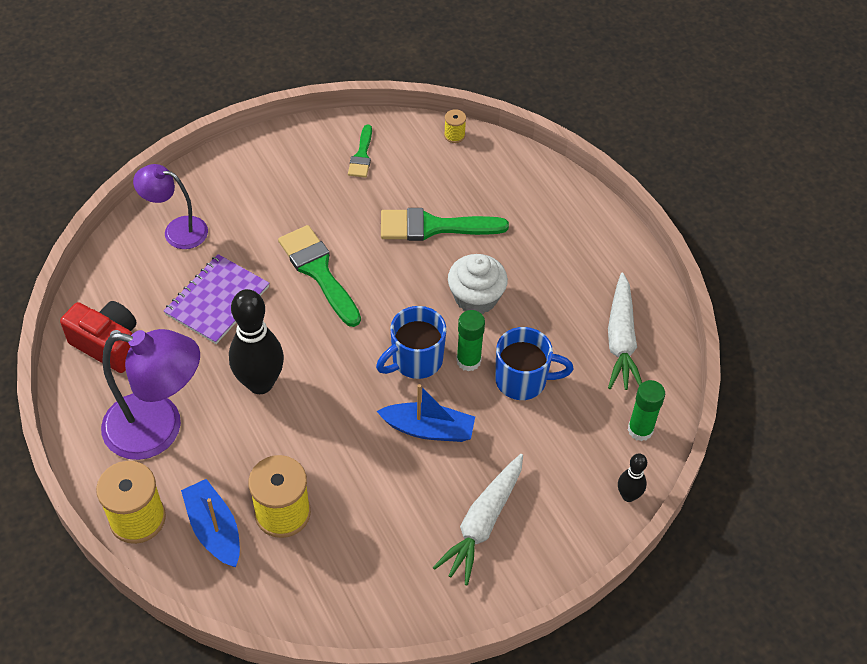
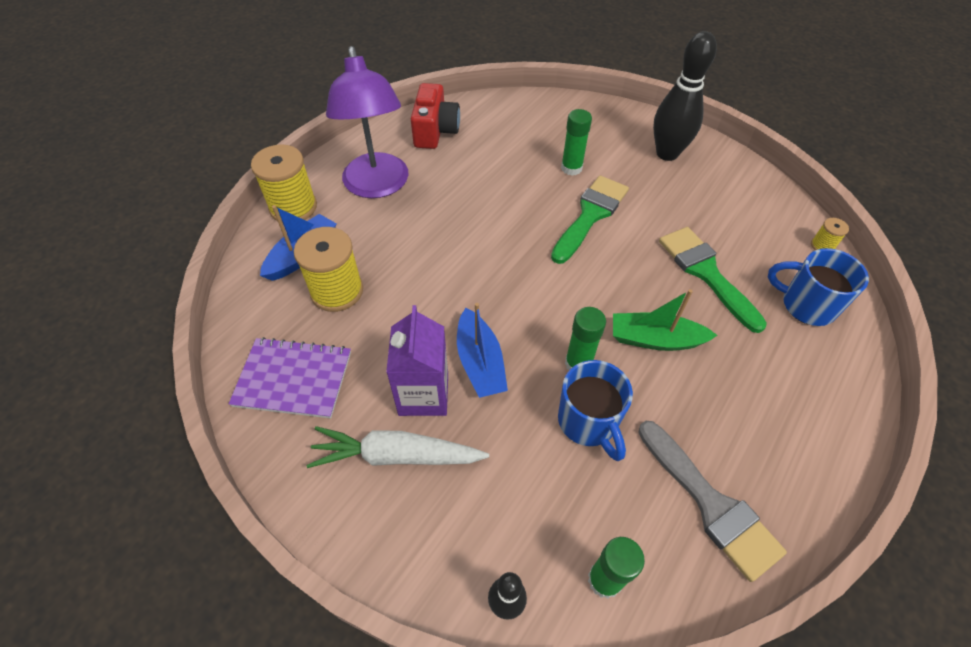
camera: 65 degrees right, 0 degrees up
purple lamp [133,164,208,249] -> none
purple notebook [164,254,269,344] -> purple notebook moved to [229,337,351,418]
black bowling pin [229,289,284,394] -> black bowling pin moved to [653,31,717,161]
green brush [348,124,372,178] -> none
blue mug [376,306,446,379] -> blue mug moved to [768,248,869,326]
white cupcake [448,254,508,314] -> green boat [613,289,718,351]
white carrot [608,273,642,390] -> grey brush [638,421,787,582]
none -> purple carton [386,305,448,416]
none -> green glue stick [561,109,592,176]

